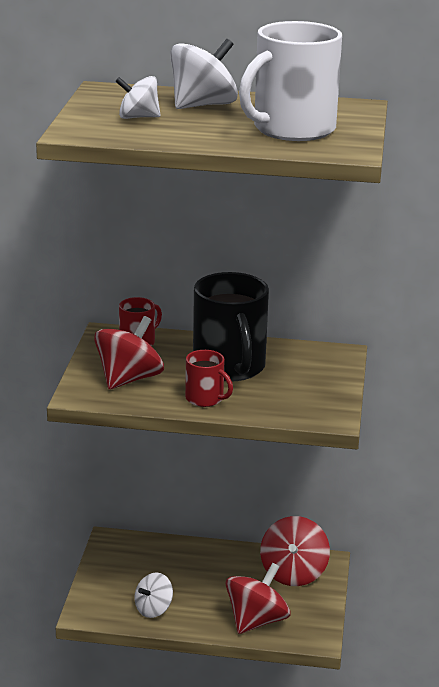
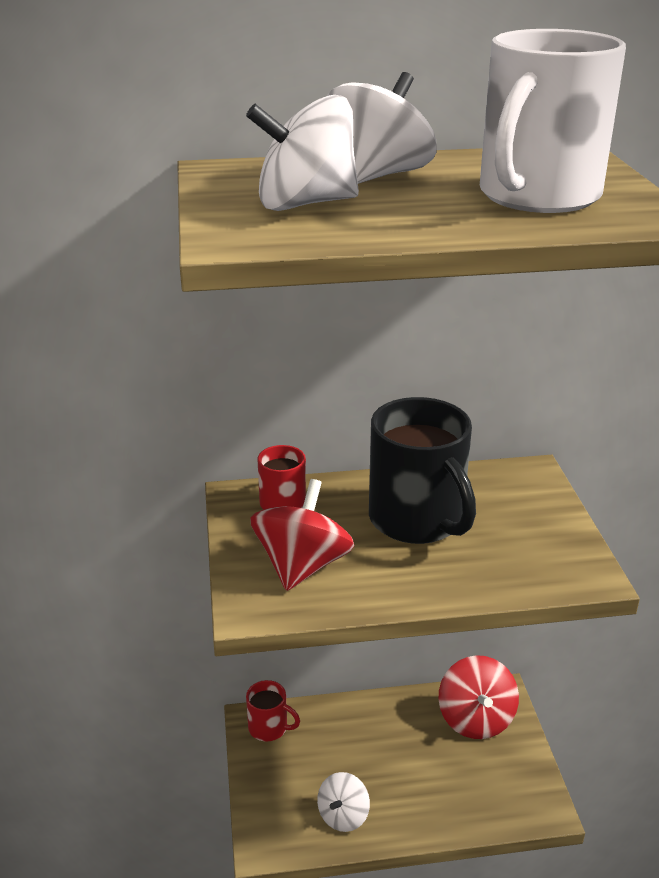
camera: 15 degrees left, 5 degrees up
white spinning top [115,76,160,119] -> white spinning top [246,95,359,211], size x1.59
red mug [185,350,233,407] -> red mug moved to [246,680,300,742]
red spinning top [226,563,291,634] -> none

